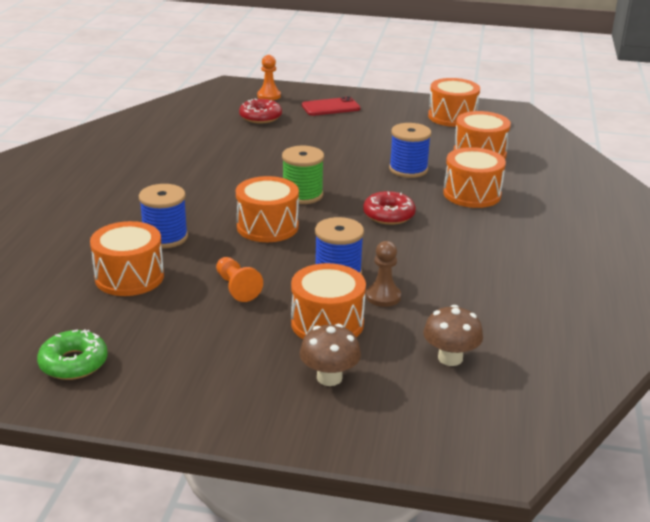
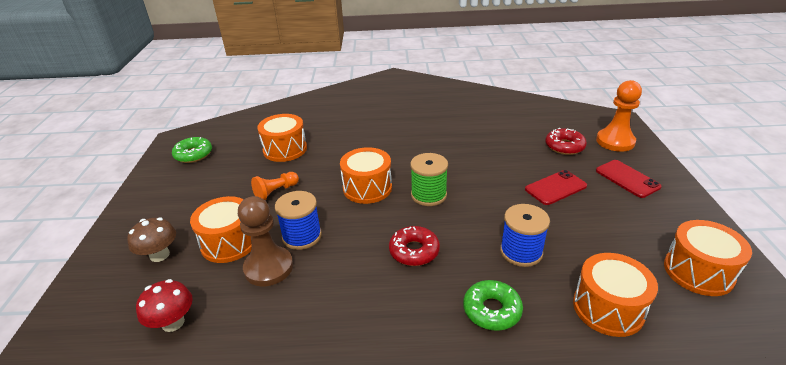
camera: 80 degrees right, 5 degrees up
blue spool [139,184,188,248] -> none
orange pawn [257,55,281,100] -> orange pawn [596,80,642,152], size x1.61
brown pawn [366,241,401,307] -> brown pawn [238,196,293,286], size x1.61
brown mushroom [423,305,483,366] -> red mushroom [136,279,193,332]
orange drum [443,147,506,208] -> green donut [463,280,523,331]
none -> red phone [525,170,587,205]

